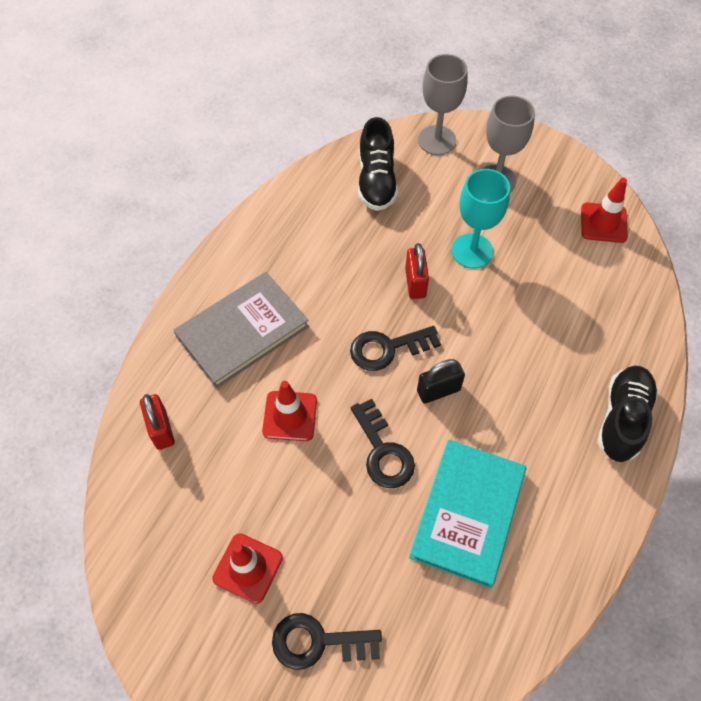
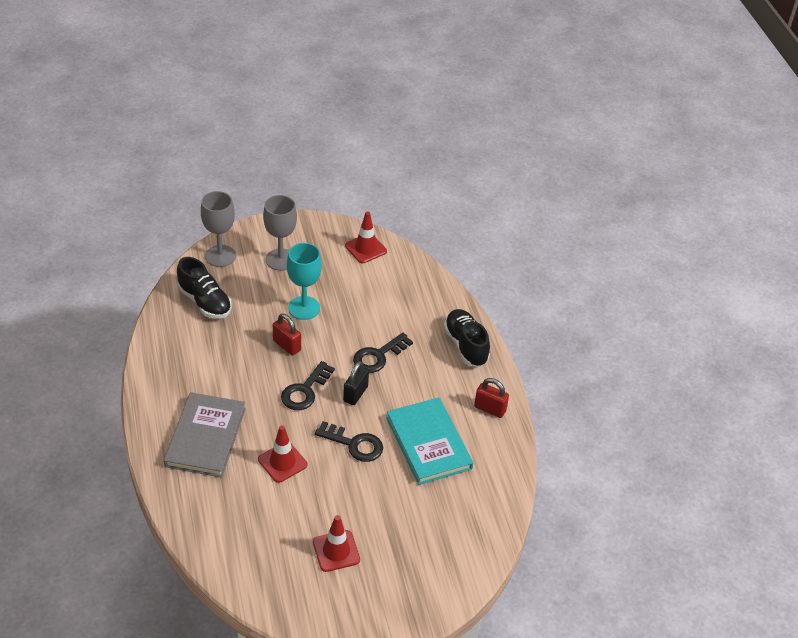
camera: 45 degrees left, 15 degrees down
red padlock [140,394,175,450] -> red padlock moved to [474,378,509,418]
black key [272,613,382,670] -> black key moved to [353,333,413,373]

